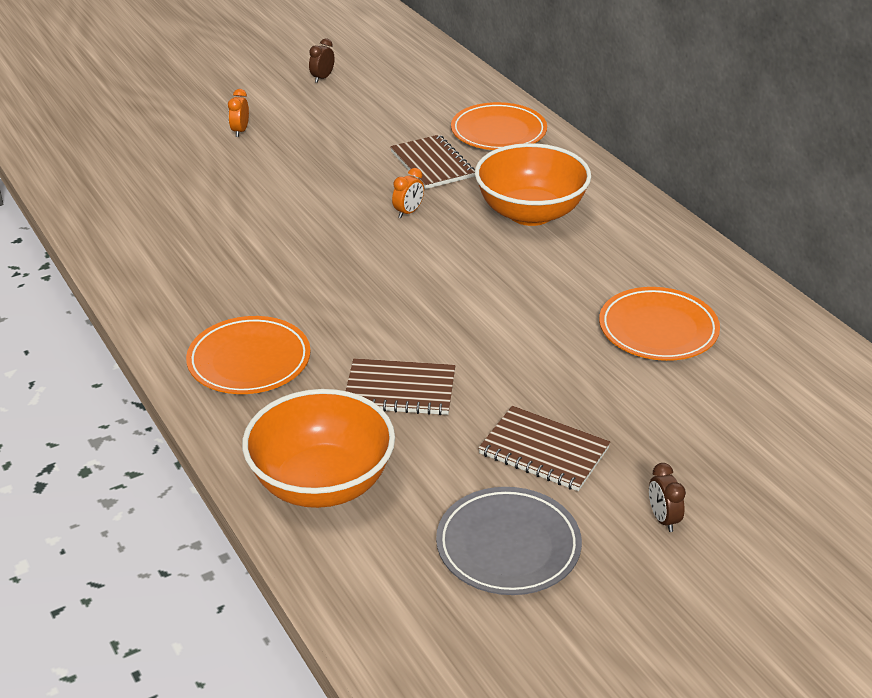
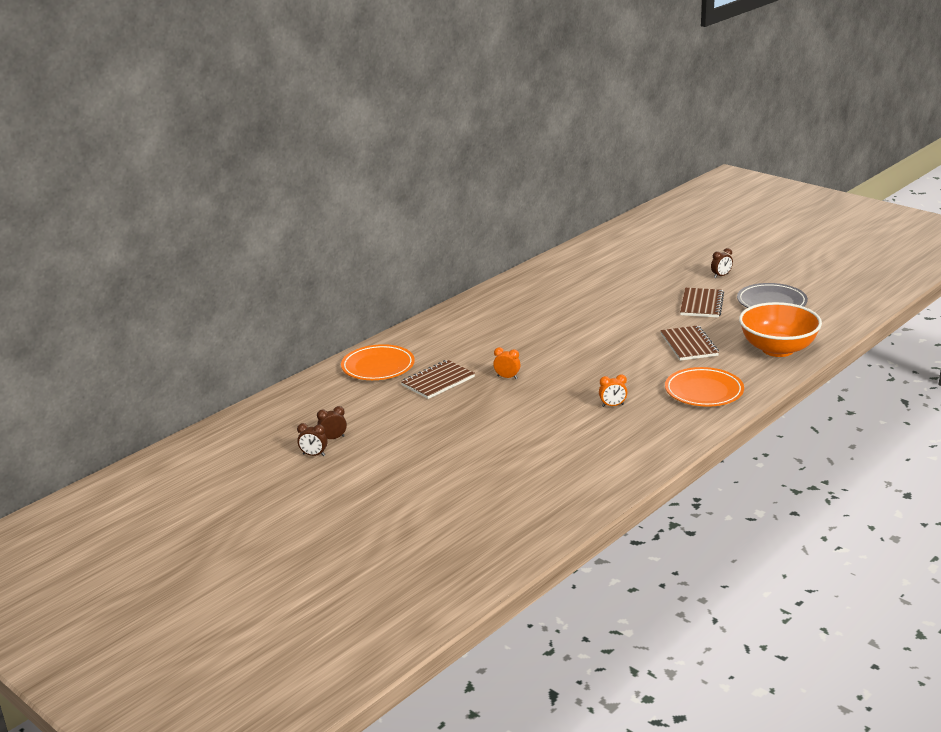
camera: 105 degrees left, 10 degrees down
orange clock [228,89,249,137] -> orange clock moved to [599,375,627,407]
orange bowl [475,143,591,226] -> none
orange plate [599,287,720,361] -> none
none -> brown clock [317,406,347,439]

